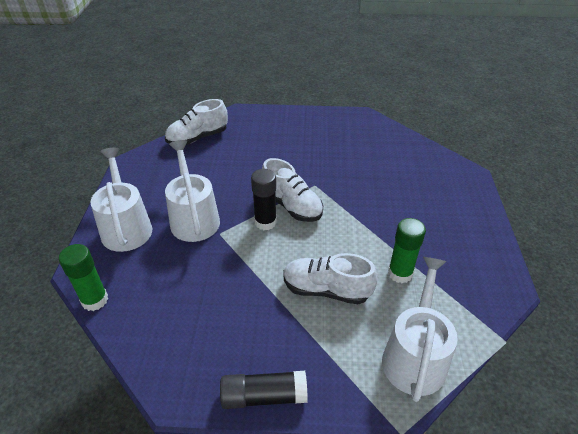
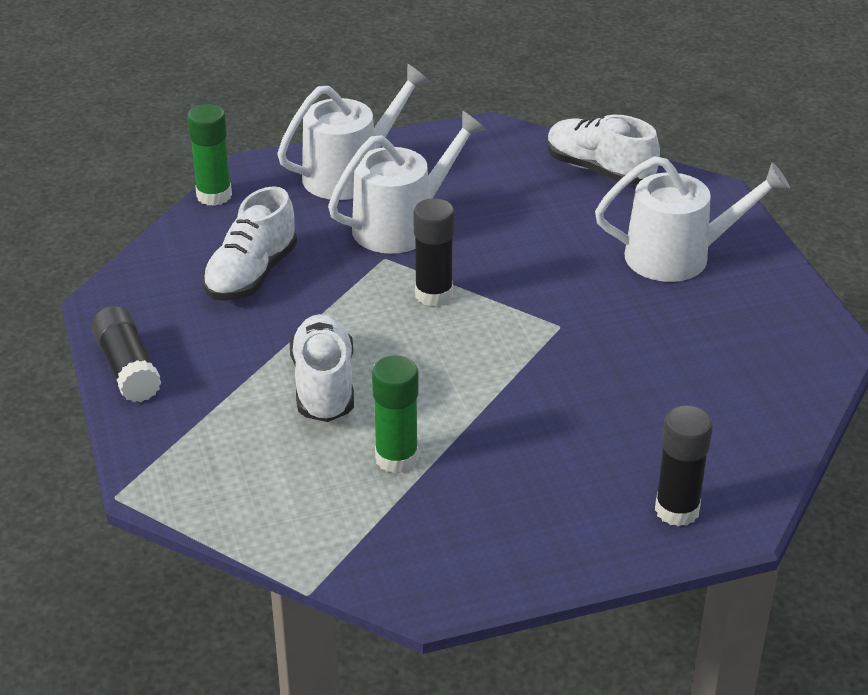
camera: 70 degrees right, 5 degrees down
white shoe [262,158,323,222] -> white shoe moved to [202,186,297,301]
white watering can [382,257,458,402] -> white watering can moved to [595,156,790,282]
none -> black glue stick [655,405,713,526]

